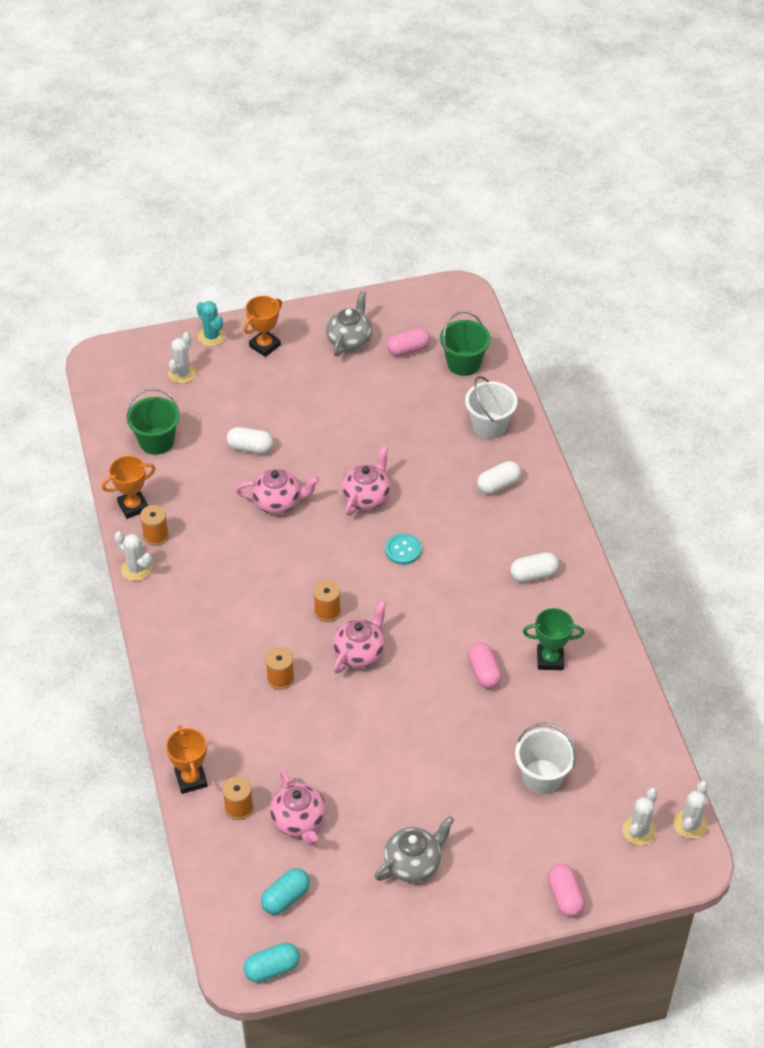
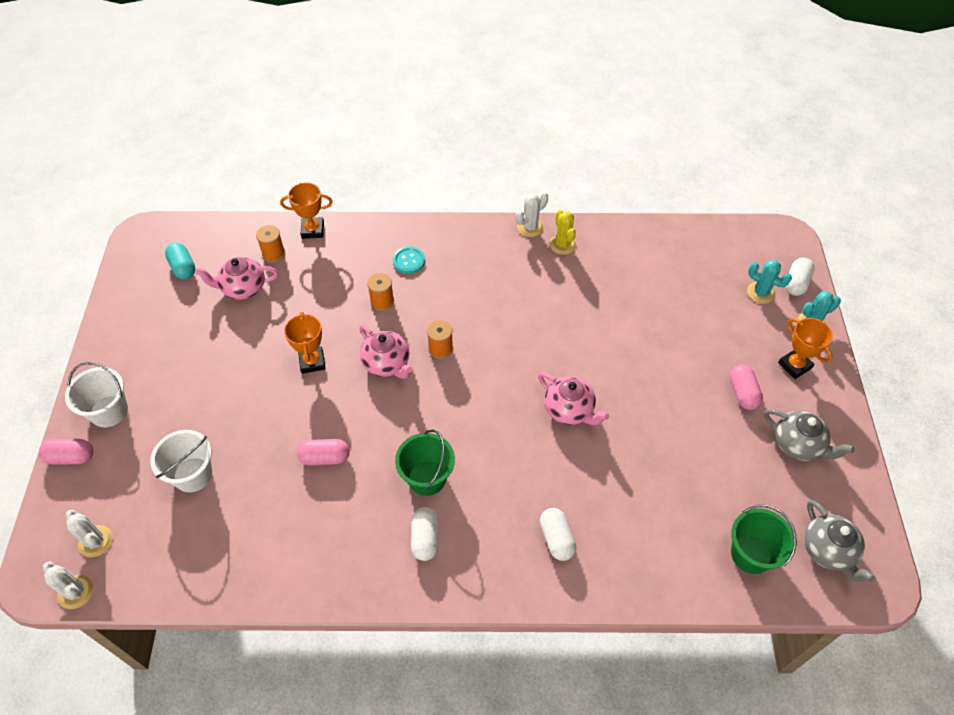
camera: 105 degrees right, 5 degrees up
orange trophy [102,456,156,519] -> orange trophy moved to [284,312,325,374]
green bucket [126,388,180,455] -> green bucket moved to [395,429,455,496]
orange spool [140,505,169,546] -> yellow cactus [550,210,576,255]
white cactus [168,332,197,383] -> turquoise cactus [747,260,792,304]
white capsule [226,427,273,454] -> white capsule moved to [785,258,815,296]
pink teapot [235,469,320,514] -> none
turquoise capsule [244,942,300,983] -> none
grey teapot [374,816,454,883] -> grey teapot moved to [804,500,875,582]
turquoise button [385,533,421,565] -> turquoise button moved to [393,246,425,274]
pink capsule [387,328,430,356] -> pink capsule moved to [730,365,763,410]
white bucket [465,376,517,439] -> white bucket moved to [65,362,128,428]
green trophy [523,608,584,670] -> none

